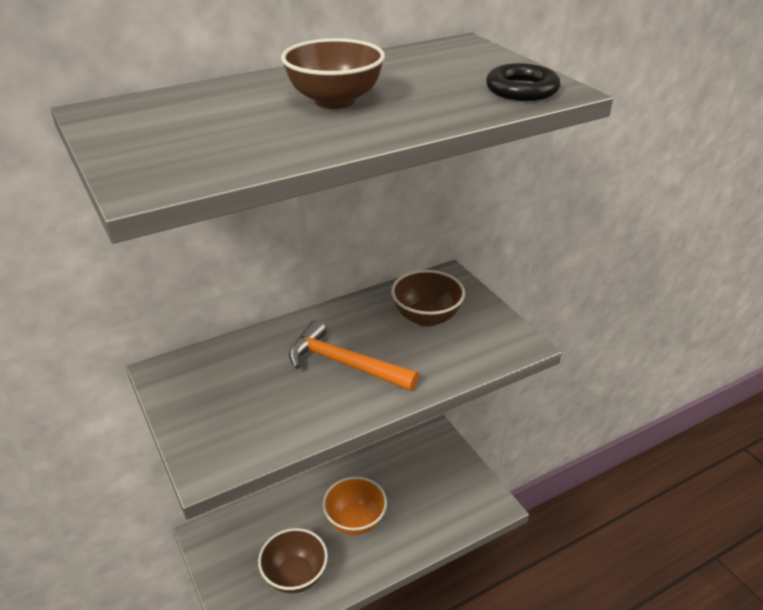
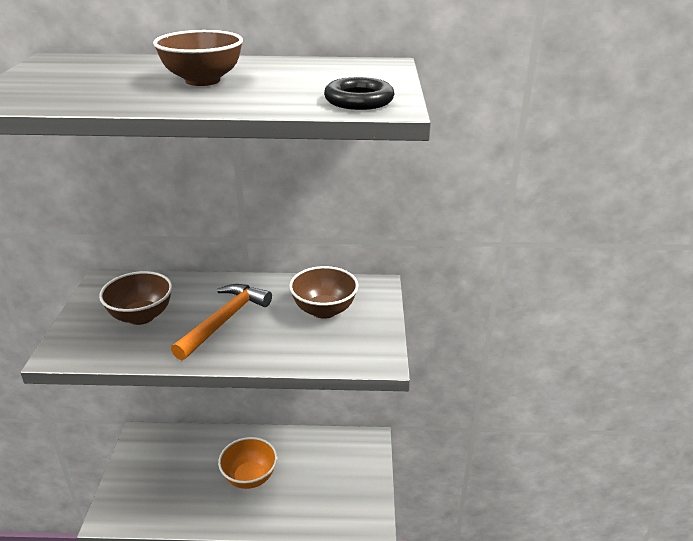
camera: 30 degrees right, 5 degrees down
brown bowl [258,528,328,594] -> brown bowl moved to [99,271,172,325]
orange hammer [289,320,419,391] -> orange hammer turned 60 degrees clockwise [171,284,272,360]

